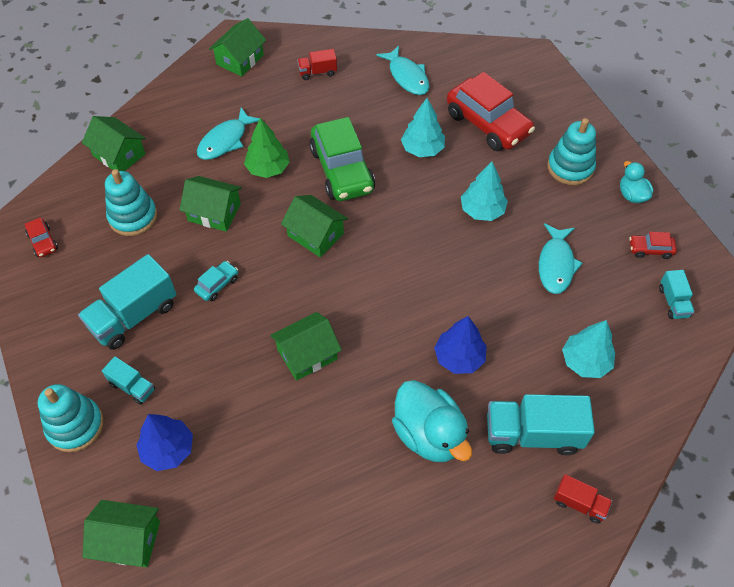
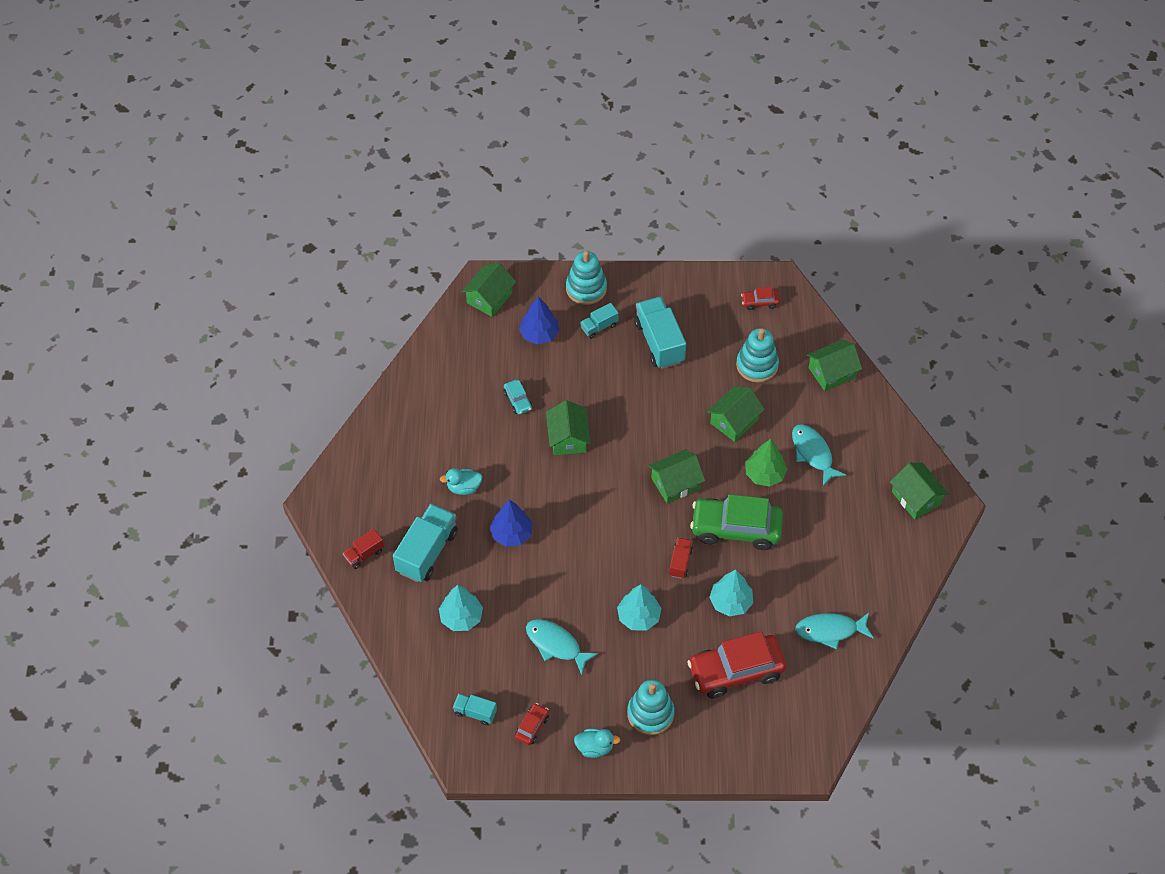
camera: 115 degrees right, 0 degrees up
turquoise car [194,261,238,301] -> turquoise car moved to [503,380,532,415]
red truck [297,49,337,80] -> red truck moved to [668,537,693,579]
turquoise duck [392,380,472,462] -> turquoise duck [440,468,482,495], size x0.54

